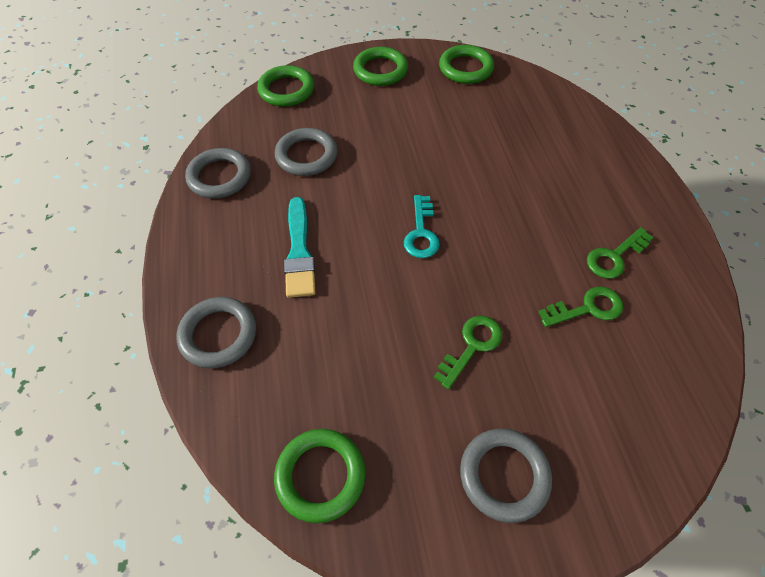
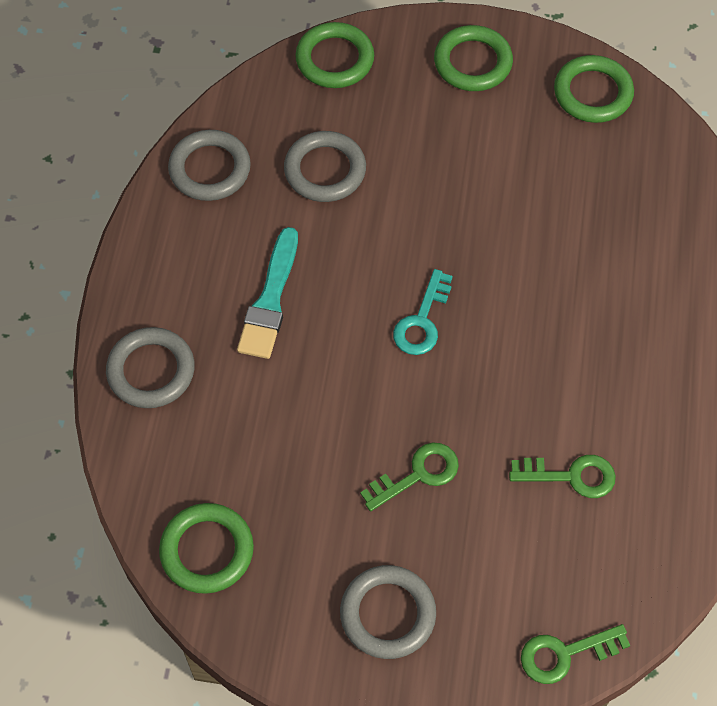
camera: 20 degrees right, 5 degrees up
green key [587,227,654,279] -> green key moved to [521,624,630,684]

